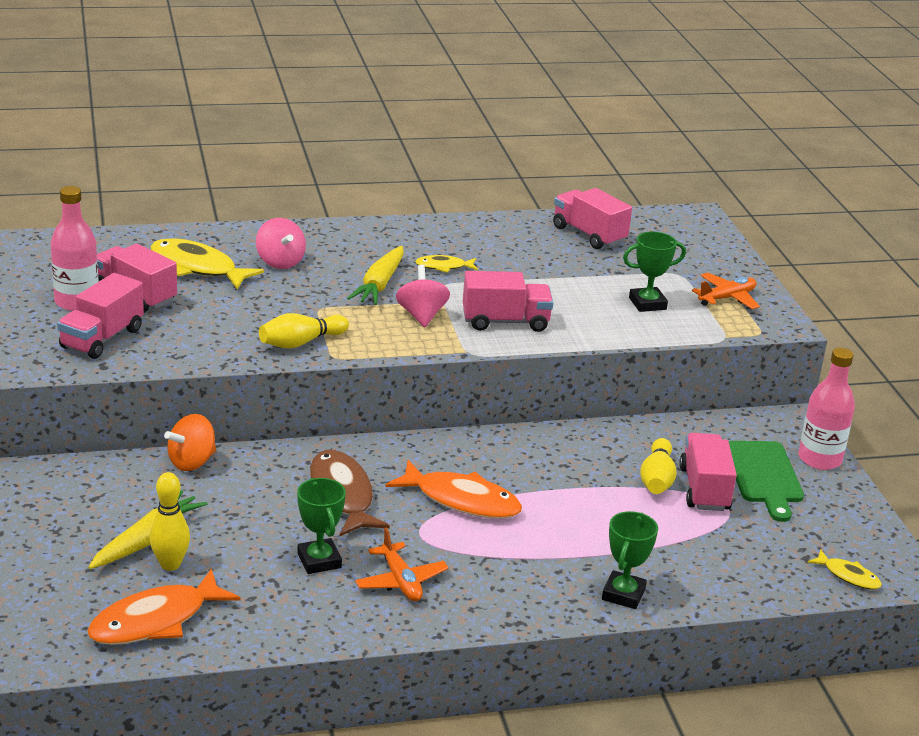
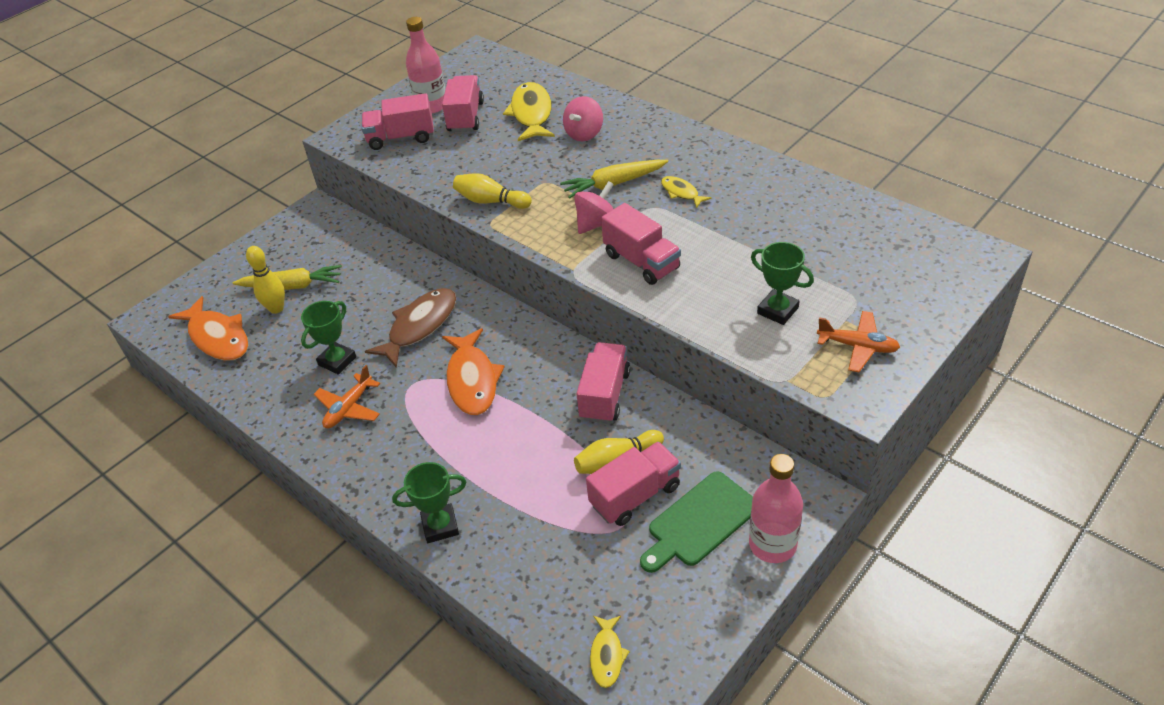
camera: 60 degrees right, 15 degrees up
orange fish [87,569,241,645] -> orange fish turned 150 degrees counterclockwise [168,296,248,361]
orange spinning top [164,414,216,471] -> none
pink truck [553,188,632,249] -> pink truck moved to [576,342,630,423]

